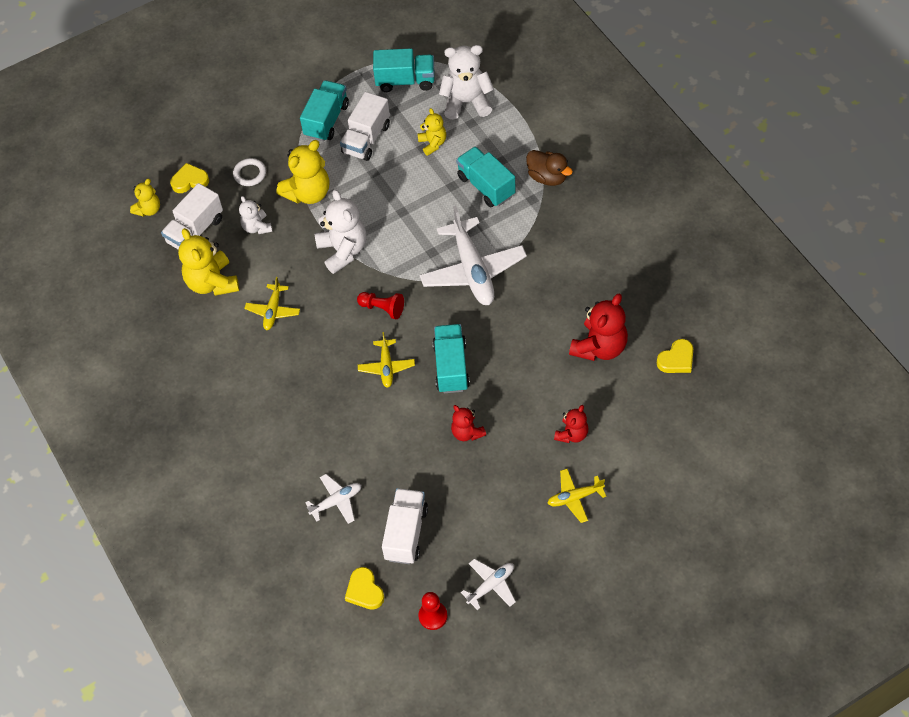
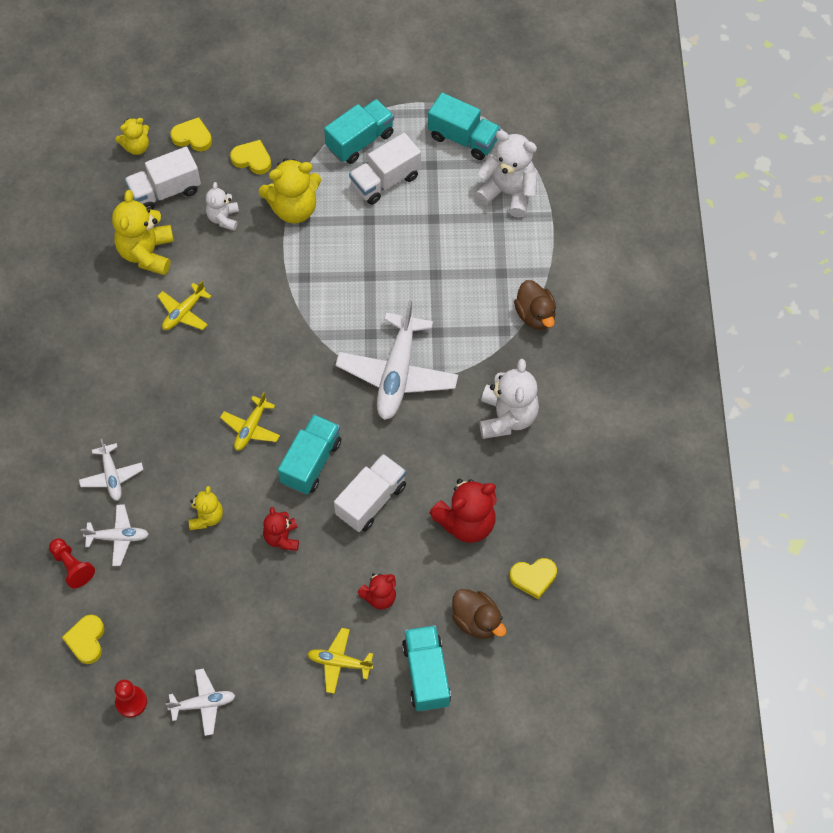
camera: 25 degrees right, 5 degrees up
white ring [233,158,266,186] -> yellow heart [230,140,271,174]
white teddy bear [315,189,366,274] -> white teddy bear moved to [479,359,539,439]
red pawn [357,292,404,319] -> red pawn moved to [49,538,95,588]
white truck [382,488,428,564] -> white truck moved to [334,454,406,532]
yellow teddy bear [417,108,446,156] -> yellow teddy bear moved to [189,486,223,530]
turquoise truck [456,146,516,207] -> turquoise truck moved to [402,625,451,711]
none -> white plane [79,439,144,501]
none -> brown duck [452,589,506,639]

